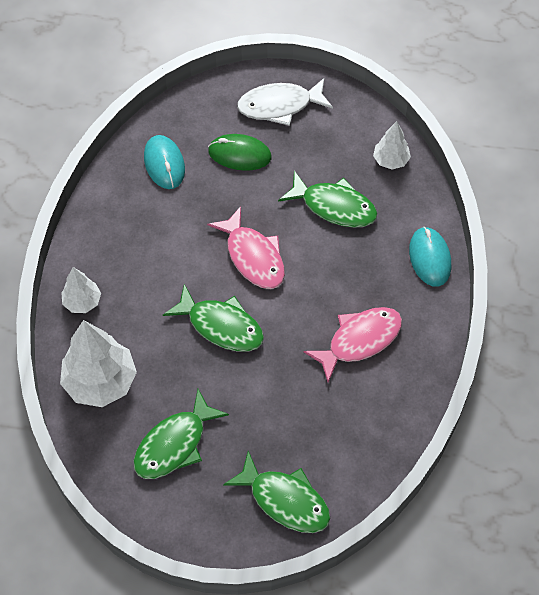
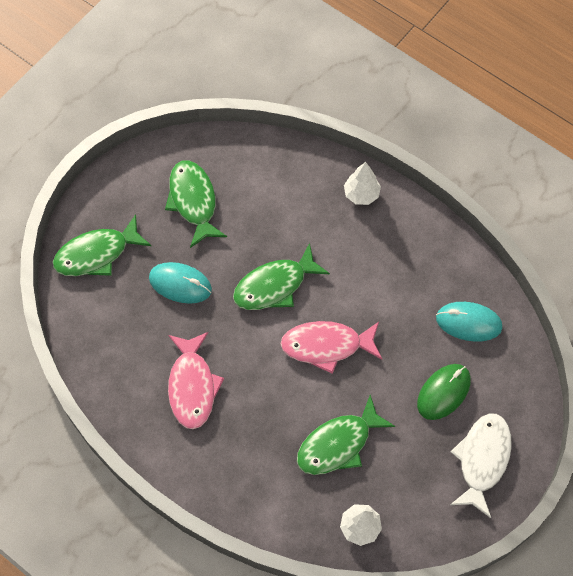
camera: 120 degrees right, 5 degrees up
white tree [60,320,137,407] -> none
turquoise mouse [409,227,451,287] -> turquoise mouse moved to [149,262,212,304]

